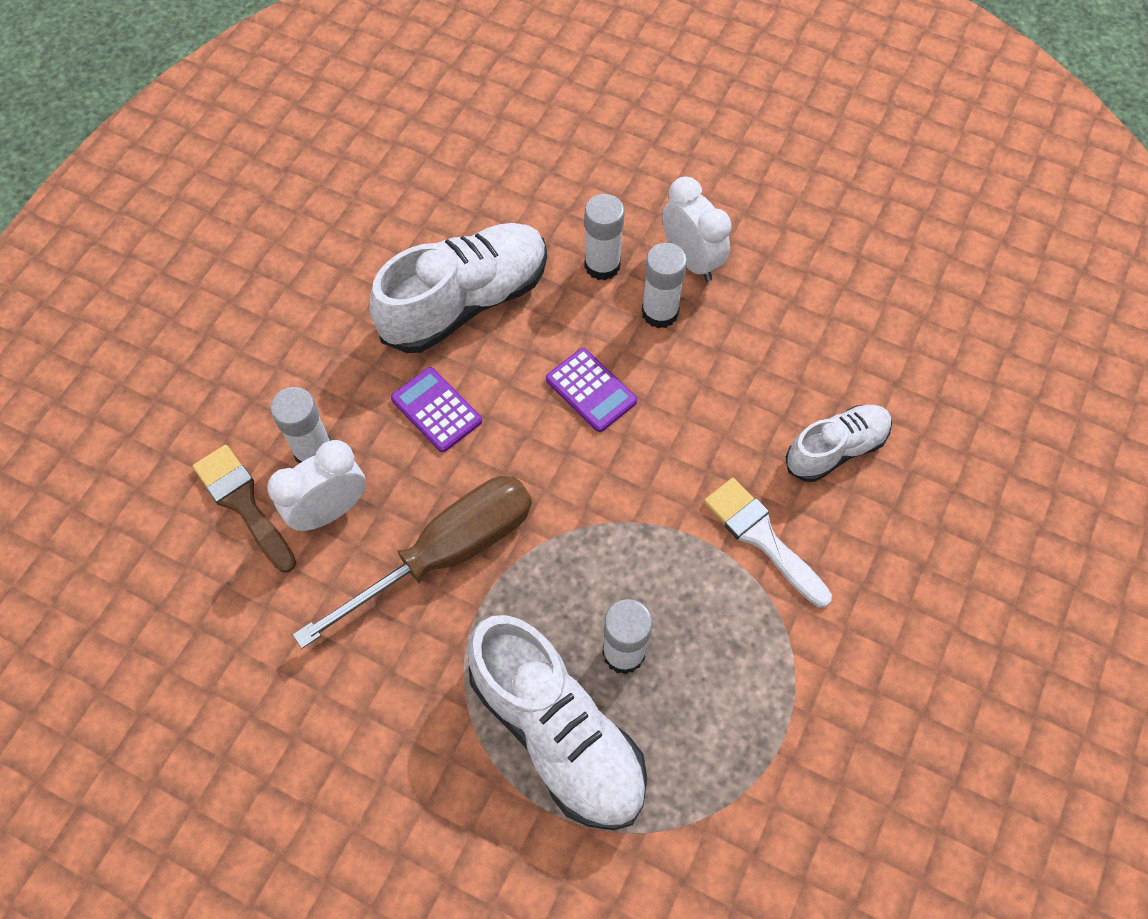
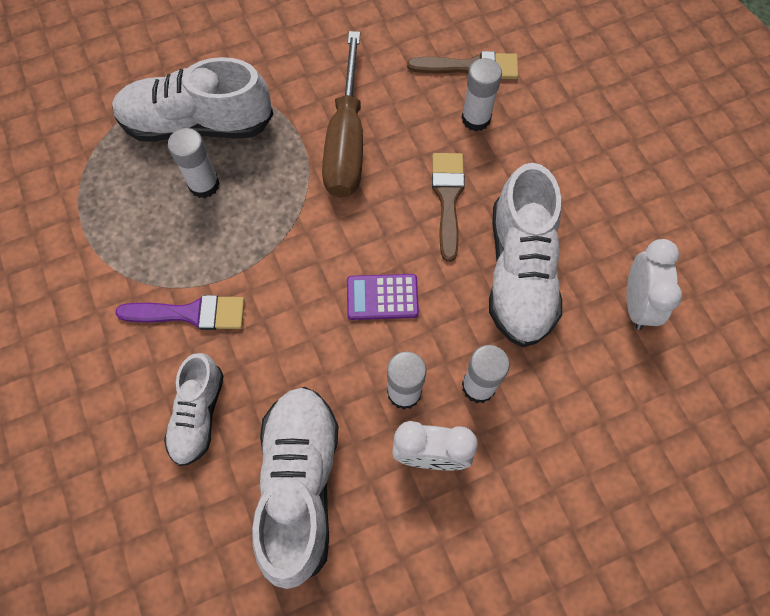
camera: 130 degrees right, 5 degrees up
white clock [267,440,366,531] -> white clock moved to [627,239,682,330]
purple calculator [391,367,482,453] -> brown brush [432,153,465,262]
white brush [704,478,832,608] -> purple brush [115,295,245,330]
none -> white shoe [252,387,338,589]

